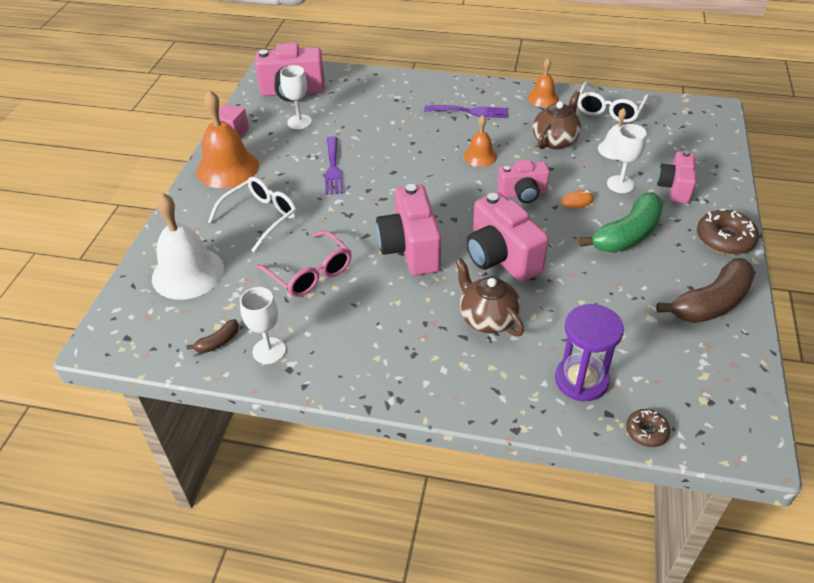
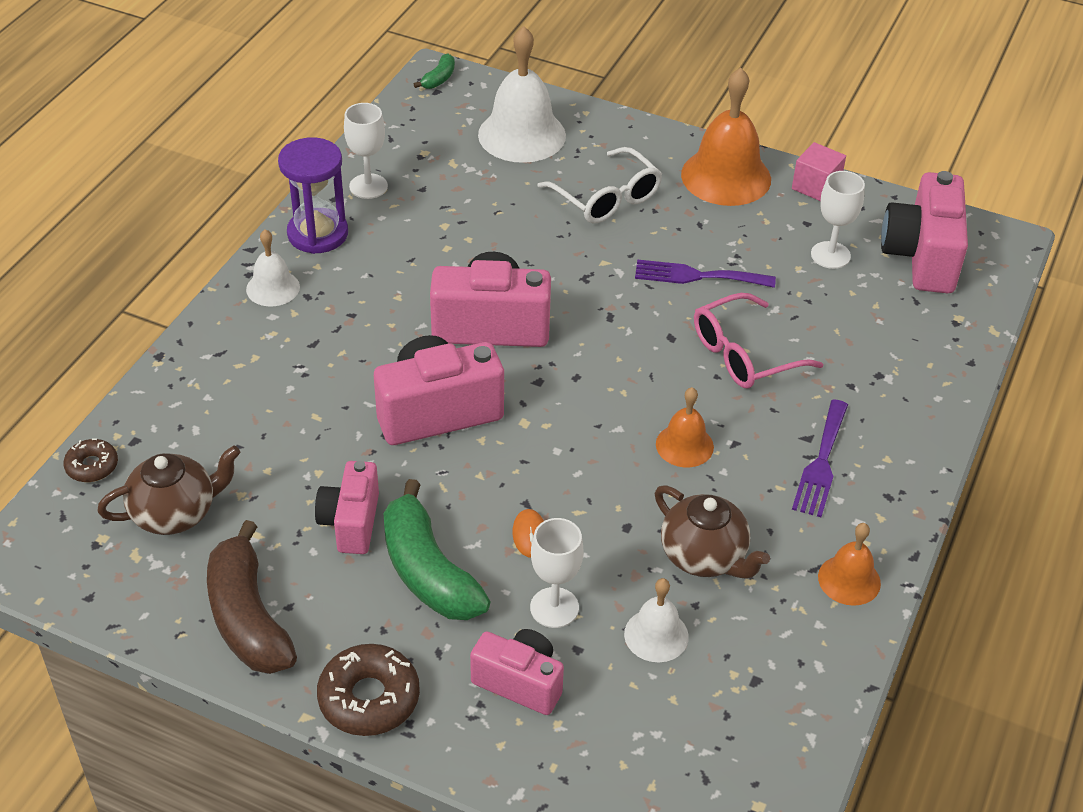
camera: 100 degrees right, 0 degrees up
brown banana [186,319,239,353] -> none
pink glasses [256,230,352,297] -> pink glasses moved to [694,293,823,388]
brown teapot [455,258,524,336] -> brown teapot moved to [97,445,240,535]
pink camera [497,160,550,203] -> pink camera moved to [315,461,379,554]
purple hourglass [555,304,624,401] -> purple hourglass moved to [278,137,348,254]
white glasses [577,81,649,123] -> none
none -> white bell [246,229,300,306]
none -> green banana [414,53,455,89]

